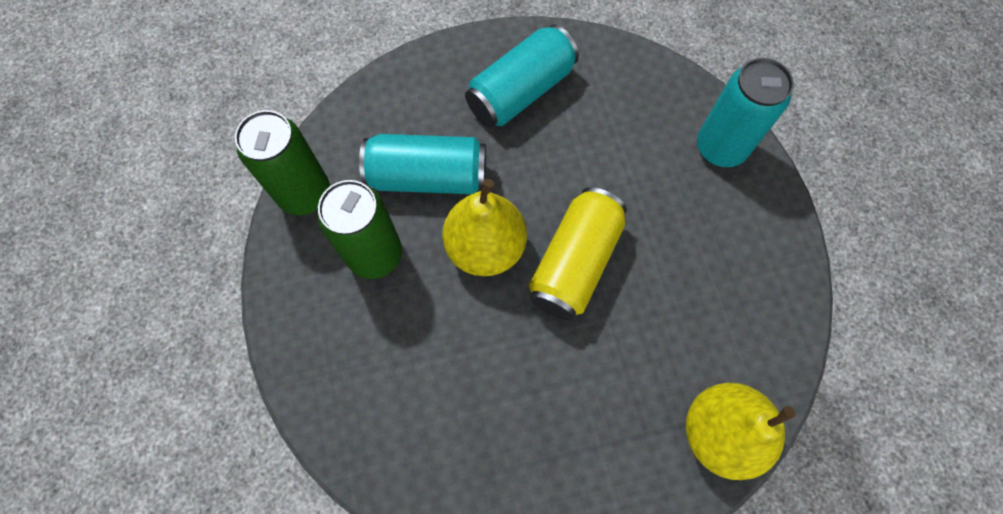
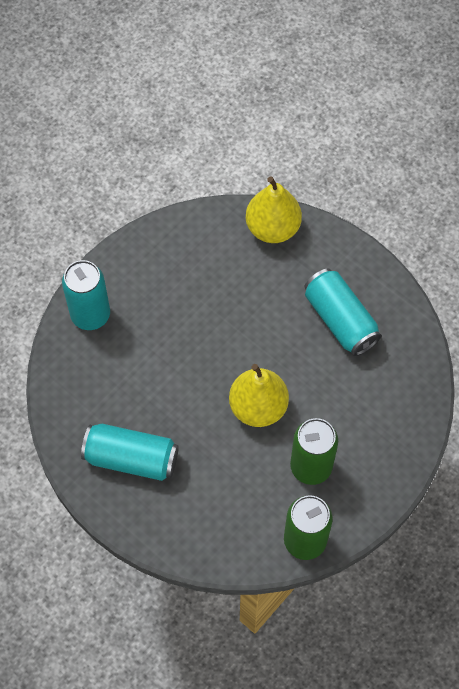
camera: 125 degrees left, 5 degrees down
turquoise can [359,134,486,194] -> turquoise can moved to [305,268,381,356]
yellow can [529,187,627,320] -> none

